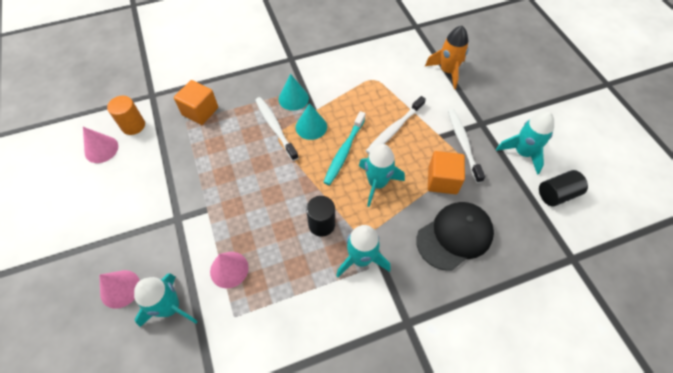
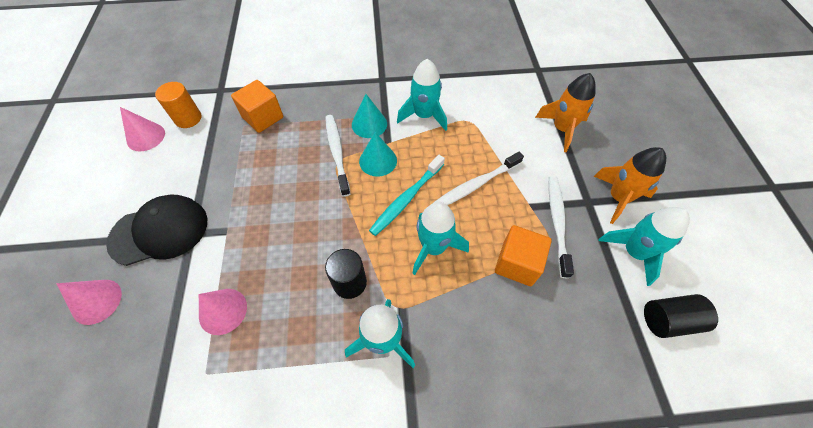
camera: 15 degrees right, 0 degrees up
turquoise rocket [134,274,198,327] -> turquoise rocket moved to [397,59,447,131]
black cap [416,202,494,271] -> black cap moved to [106,194,207,266]
none -> orange rocket [594,147,666,224]

